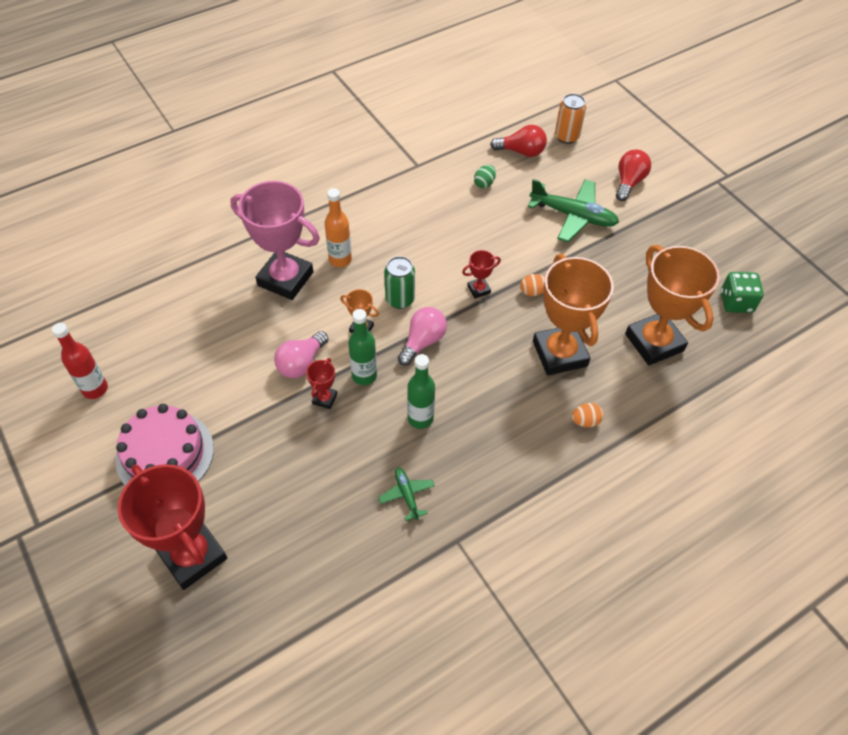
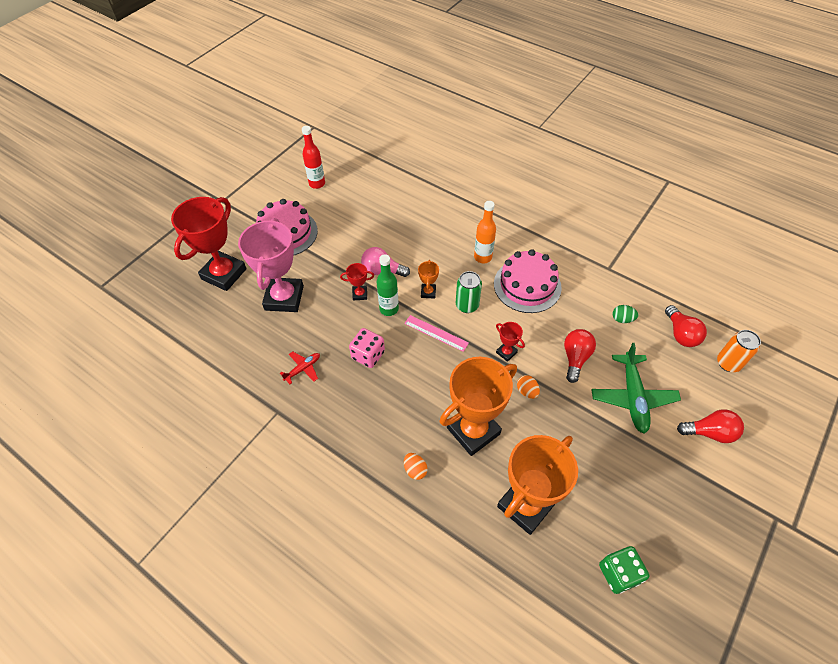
camera: 70 degrees right, 0 degrees up
pink trophy [230,181,320,300] -> pink trophy moved to [238,218,304,312]
green plane [378,467,435,521] -> red plane [280,351,320,384]
pink light bulb [398,307,447,366] -> pink ruler [404,315,469,352]
green bottle [407,354,435,429] -> pink dice [349,328,385,368]
none -> pink cake [494,249,562,313]
none -> red light bulb [564,329,596,383]

